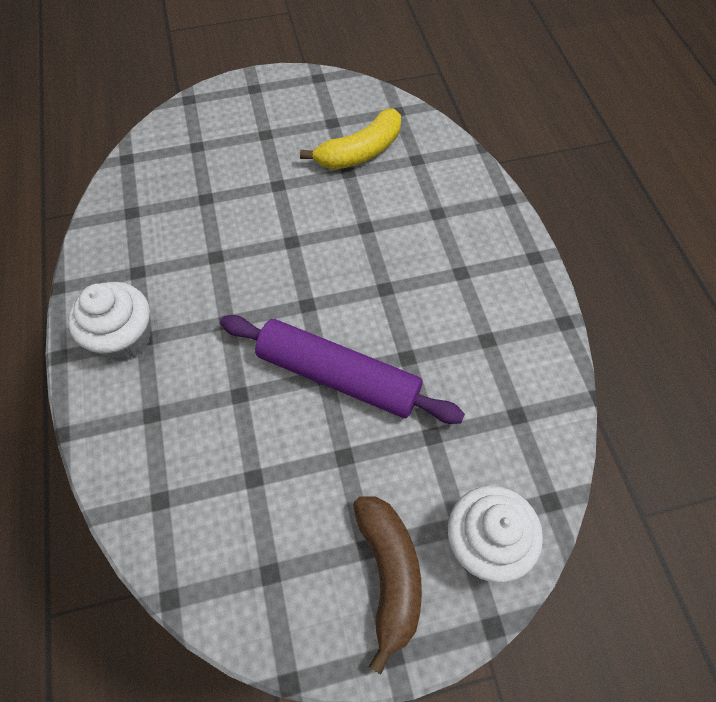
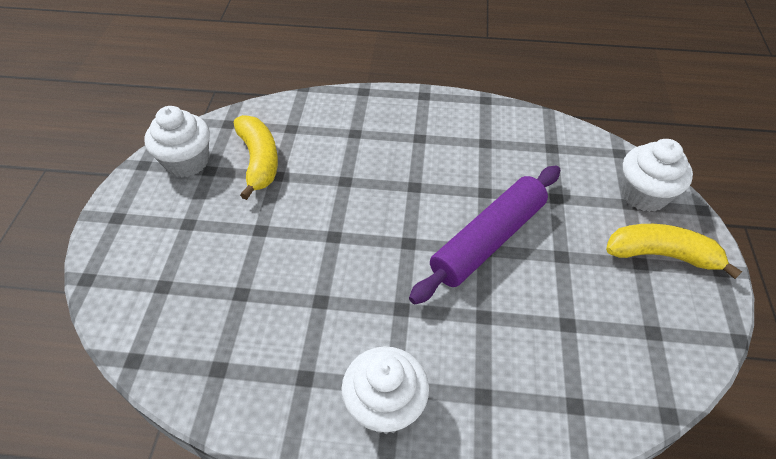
camera: 70 degrees left, 10 degrees down
brown banana [353,497,422,675] -> yellow banana [606,224,742,279]
none -> white cupcake [145,106,210,177]

